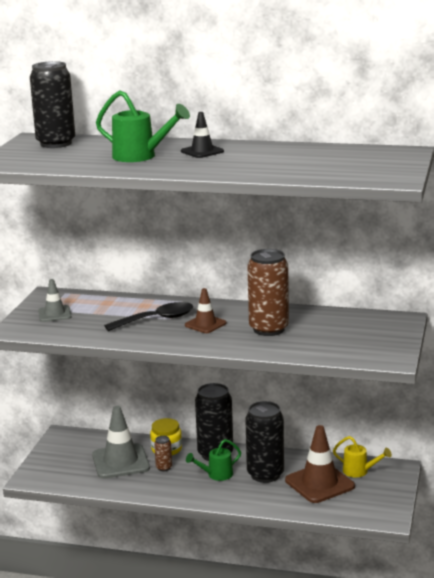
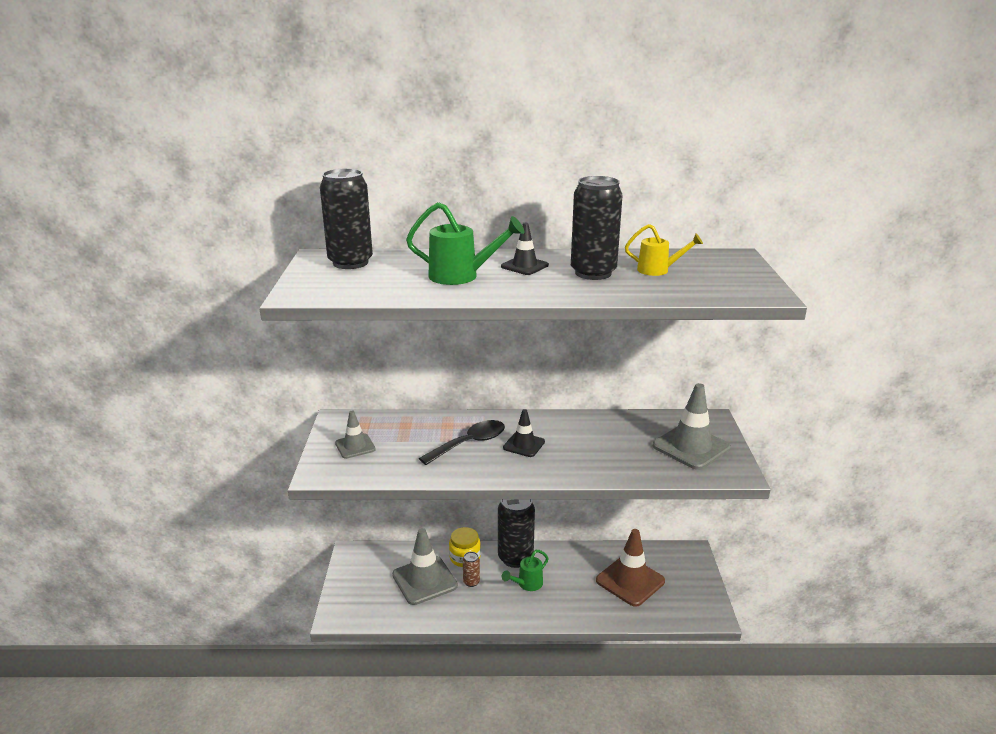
camera: 15 degrees left, 5 degrees up
brown traffic cone [185,288,226,333] -> black traffic cone [503,409,545,457]
black can [245,401,284,483] -> black can moved to [571,176,623,280]
brown can [248,249,289,336] -> none
yellow watering can [333,436,392,477] -> yellow watering can moved to [625,224,703,276]
none -> grey traffic cone [653,383,731,470]

